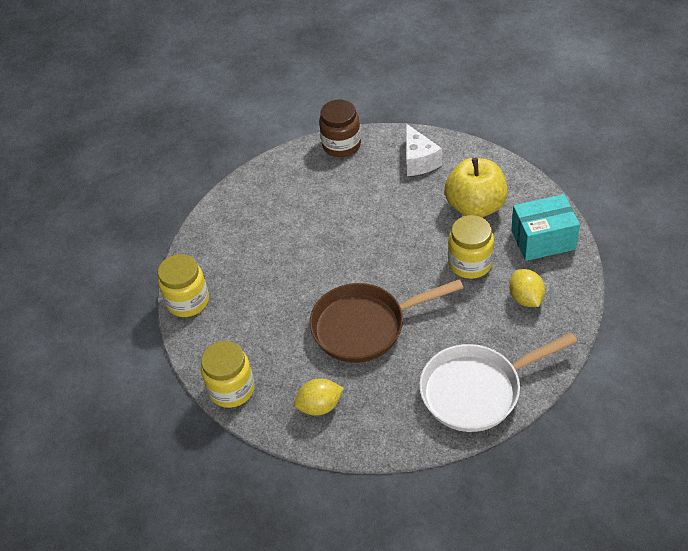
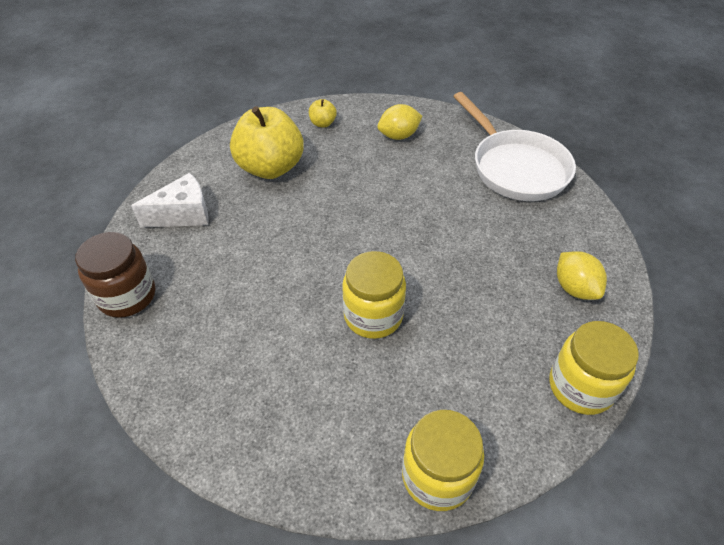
camera: 100 degrees left, 0 degrees up
brown pan [309,279,464,363] -> none
yellow jar [448,215,494,279] -> yellow jar moved to [342,251,406,339]
turquoise box [511,194,580,261] -> yellow apple [309,99,337,127]

